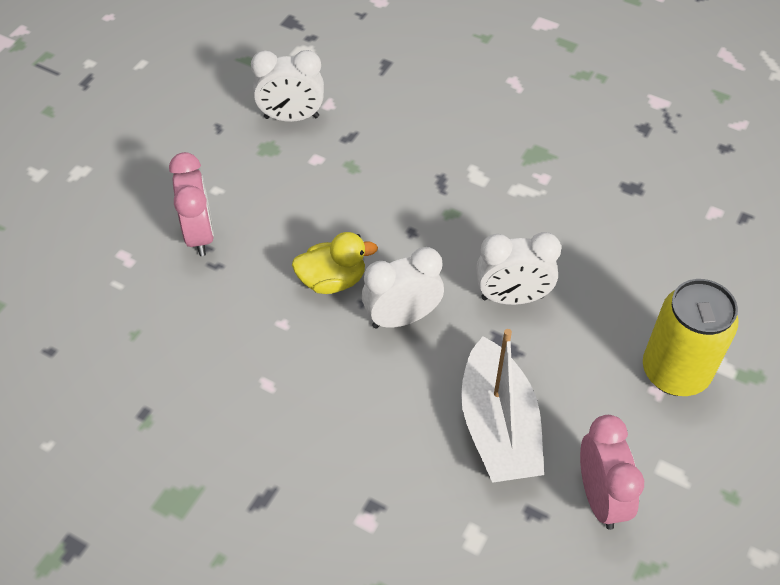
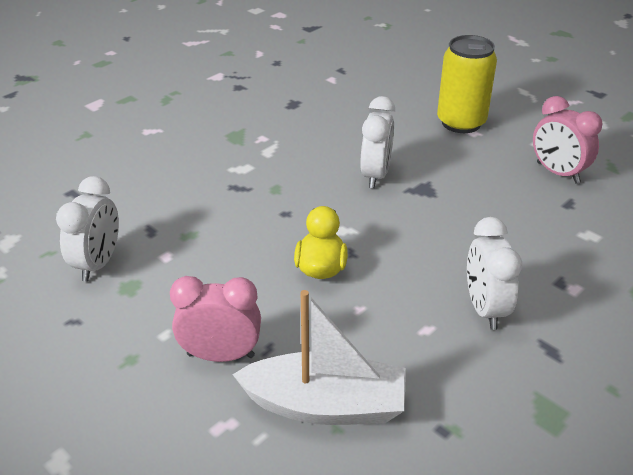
camera: 75 degrees left, 15 degrees down
white clock [362,247,444,329] -> white clock moved to [467,217,522,330]
white boat [461,329,544,483] -> white boat moved to [232,290,406,425]
pink clock [580,415,644,530] -> pink clock turned 135 degrees counterclockwise [533,96,603,184]

